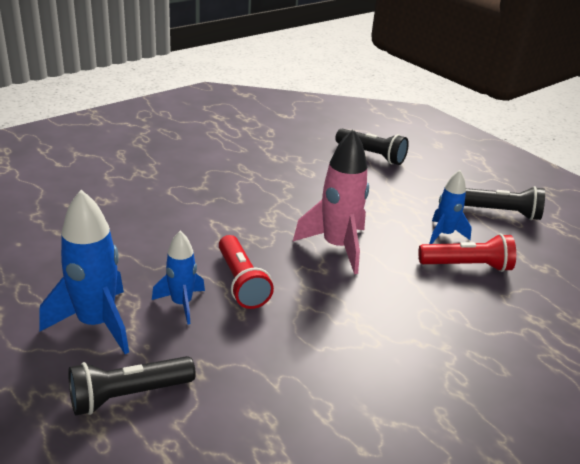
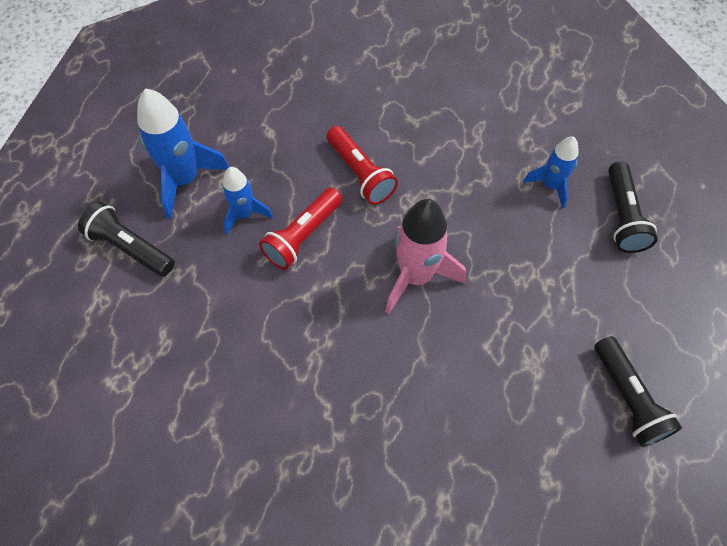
camera: 60 degrees right, 30 degrees up
red flashlight [418,234,516,272] -> red flashlight moved to [327,126,398,205]
blue rocket [429,170,472,244] -> blue rocket moved to [523,136,579,209]

